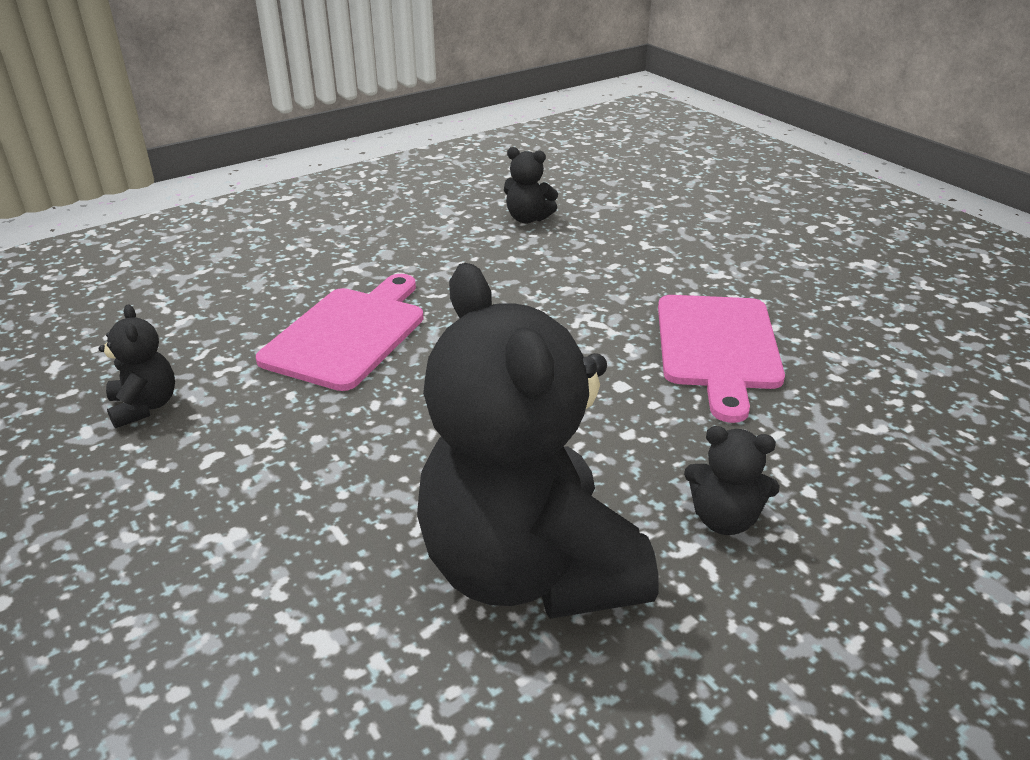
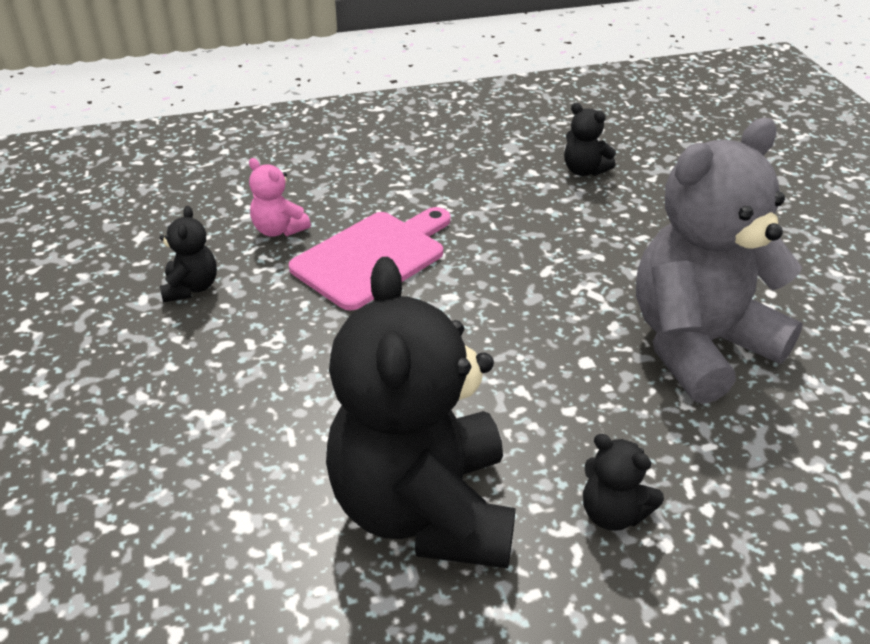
camera: 20 degrees right, 5 degrees up
pink cutting board [658,295,785,423] -> grey teddy bear [636,118,803,404]
none -> pink teddy bear [249,158,311,237]

